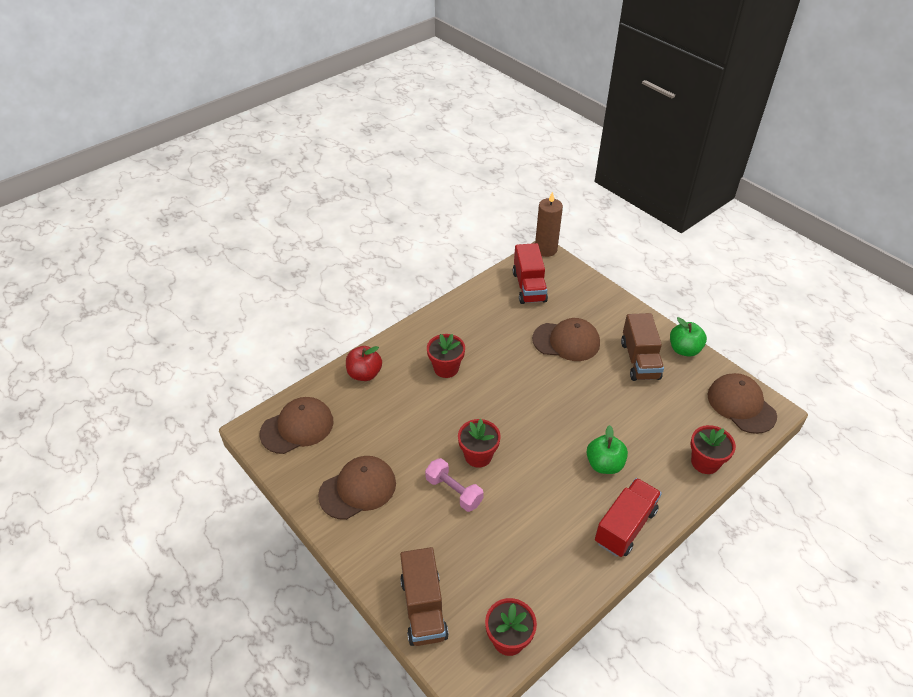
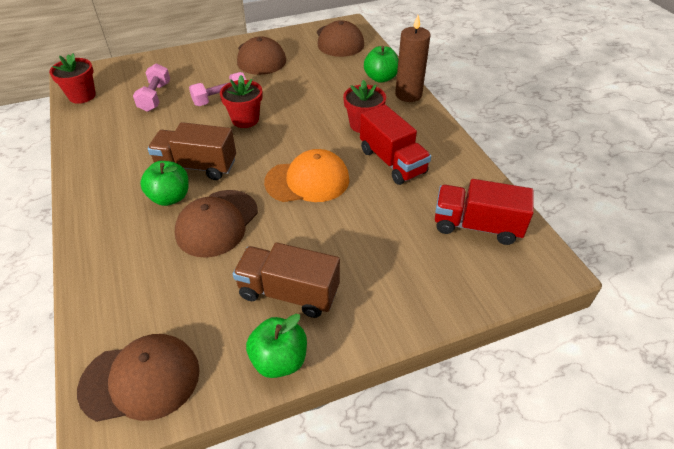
camera: 110 degrees right, 0 degrees up
red apple [346,346,382,381] -> green apple [364,46,399,83]
brown truck [400,547,449,646] -> brown truck moved to [148,122,236,180]
brown cap [532,318,600,361] -> brown cap moved to [175,190,258,258]
brown candle [535,192,563,257] -> brown candle moved to [395,15,431,102]
red truck [595,478,662,557] -> red truck moved to [360,104,431,185]
red flower pot [690,425,736,474] -> none
none -> pink dumbbell [133,63,170,112]
none -> orange cap [264,149,349,202]

